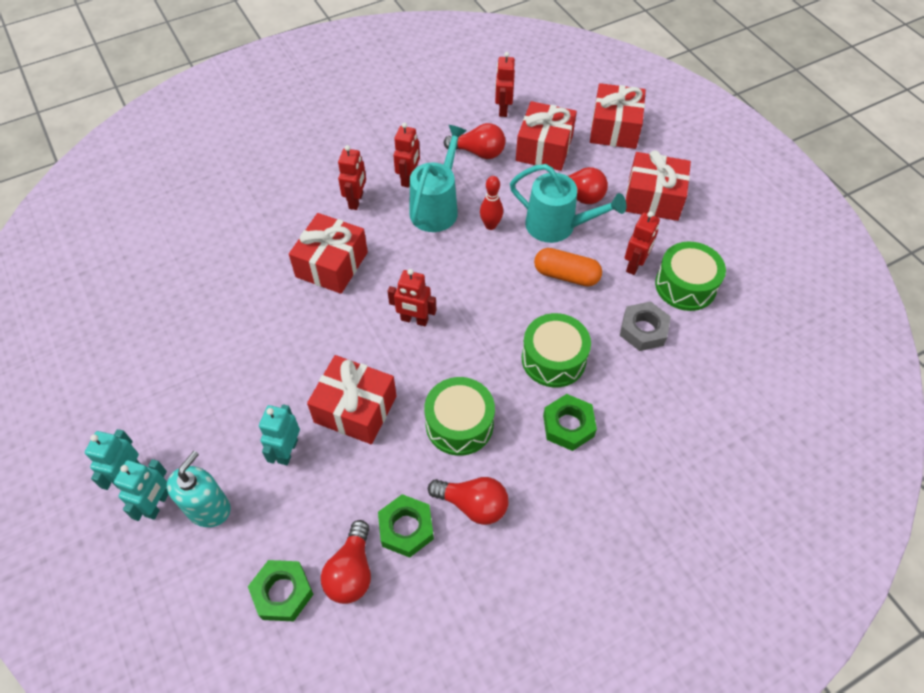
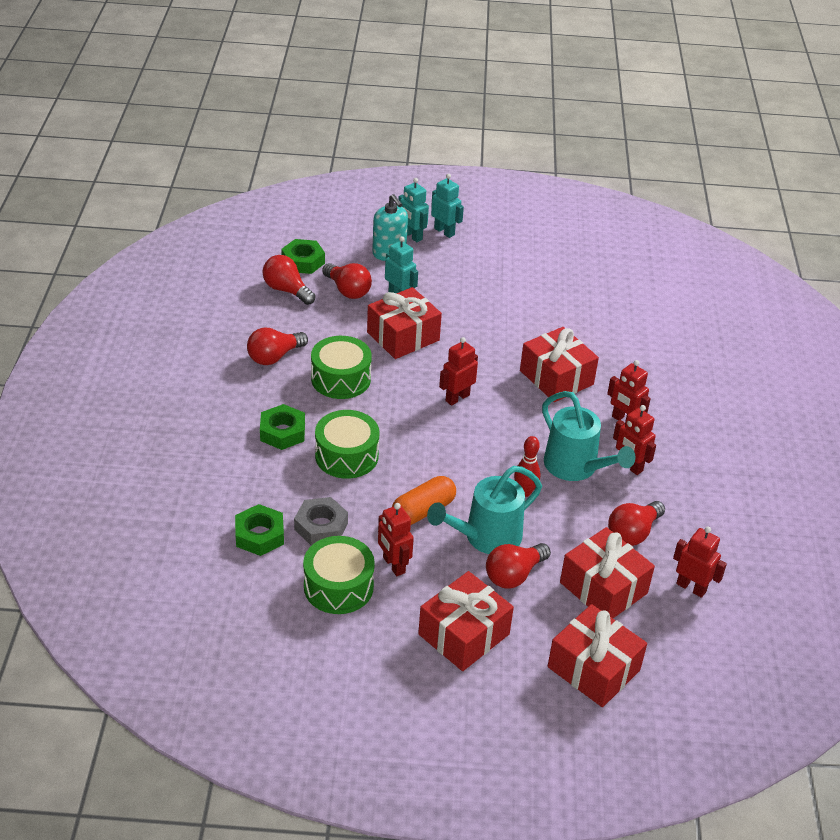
camera: 120 degrees right, 15 degrees down
green nut [378,494,434,558] -> green nut moved to [235,504,284,556]
none -> red light bulb [322,263,372,299]

